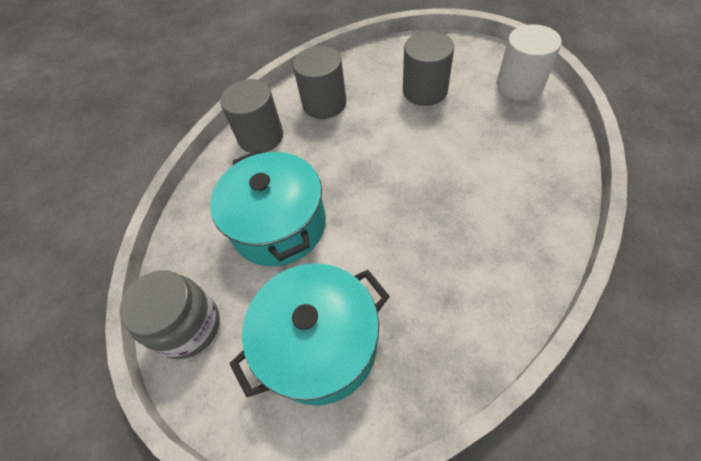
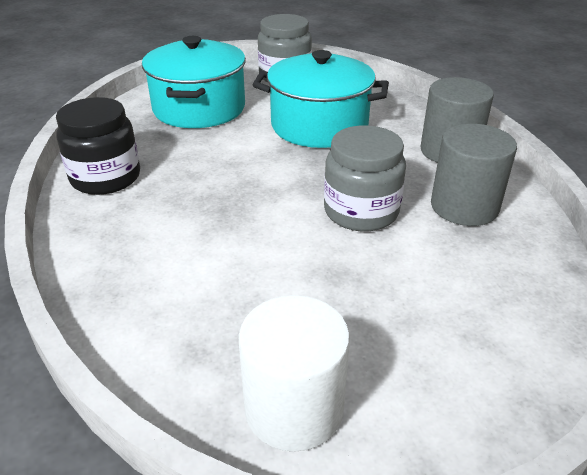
camera: 120 degrees right, 20 degrees down
grey cylinder [403,31,454,106] -> none
none -> black jar [56,97,140,195]
none -> grey jar [324,125,406,231]

